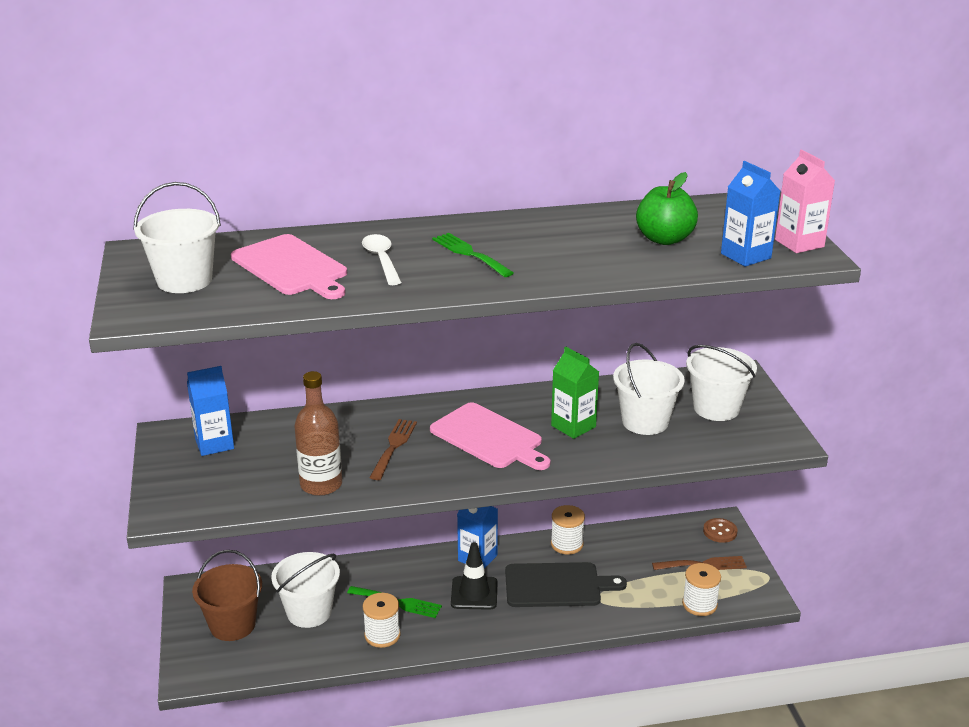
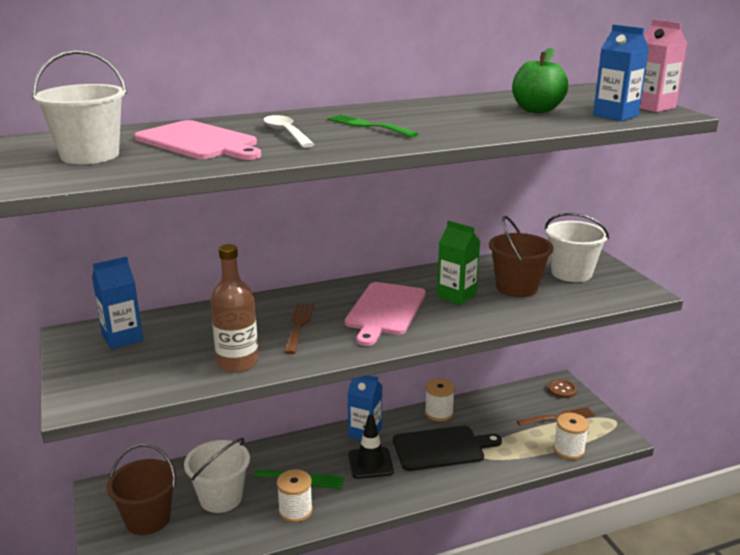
camera: 10 degrees left, 5 degrees down
pink cutting board [430,402,550,470] -> pink cutting board turned 75 degrees clockwise [345,282,426,346]
white bucket [613,343,685,435] -> brown bucket [489,216,553,297]

